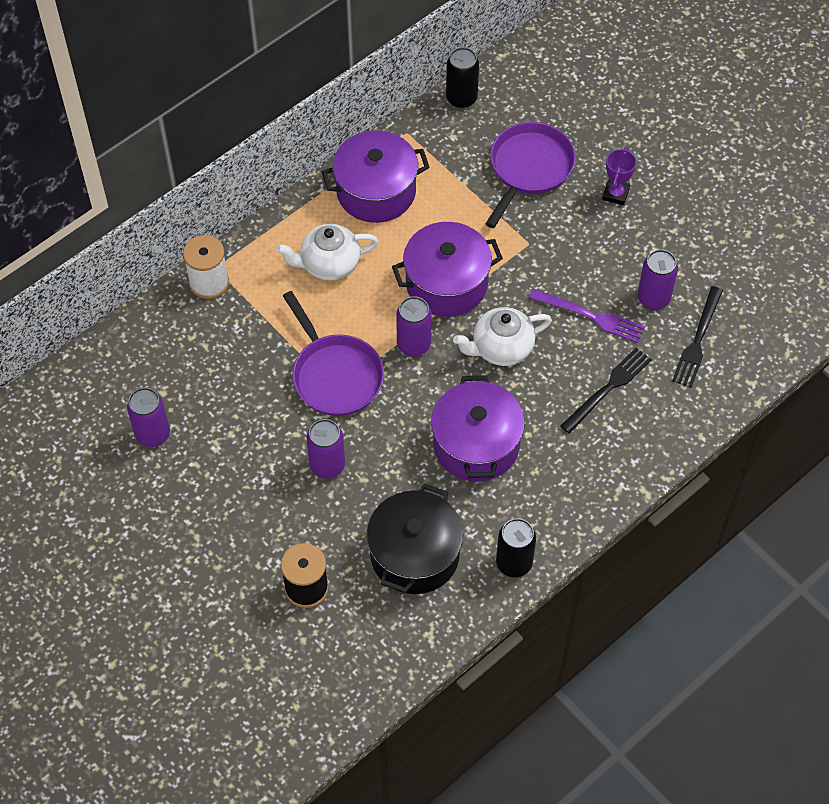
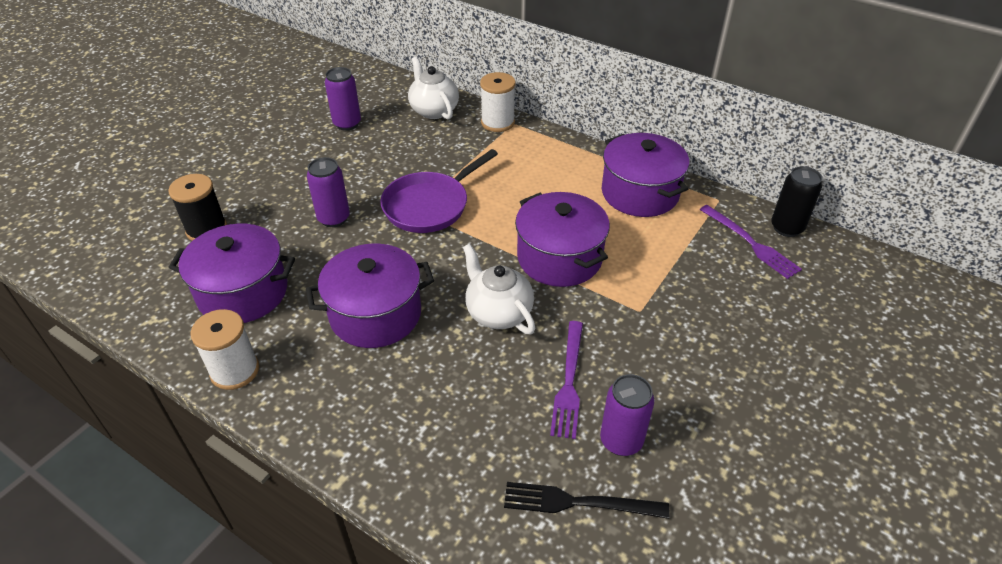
camera: 75 degrees right, 15 degrees down
white teapot [276,224,379,281] -> white teapot moved to [408,57,459,120]
black pot [367,484,463,594] -> purple pot [169,224,295,323]
purple can [396,296,432,357] -> none
purple pan [486,122,576,228] -> none
black can [496,518,536,577] -> white spool [191,309,259,390]
black fork [560,348,652,434] -> none
purple trophy [602,147,637,206] -> none
none -> purple fork [700,205,802,279]

